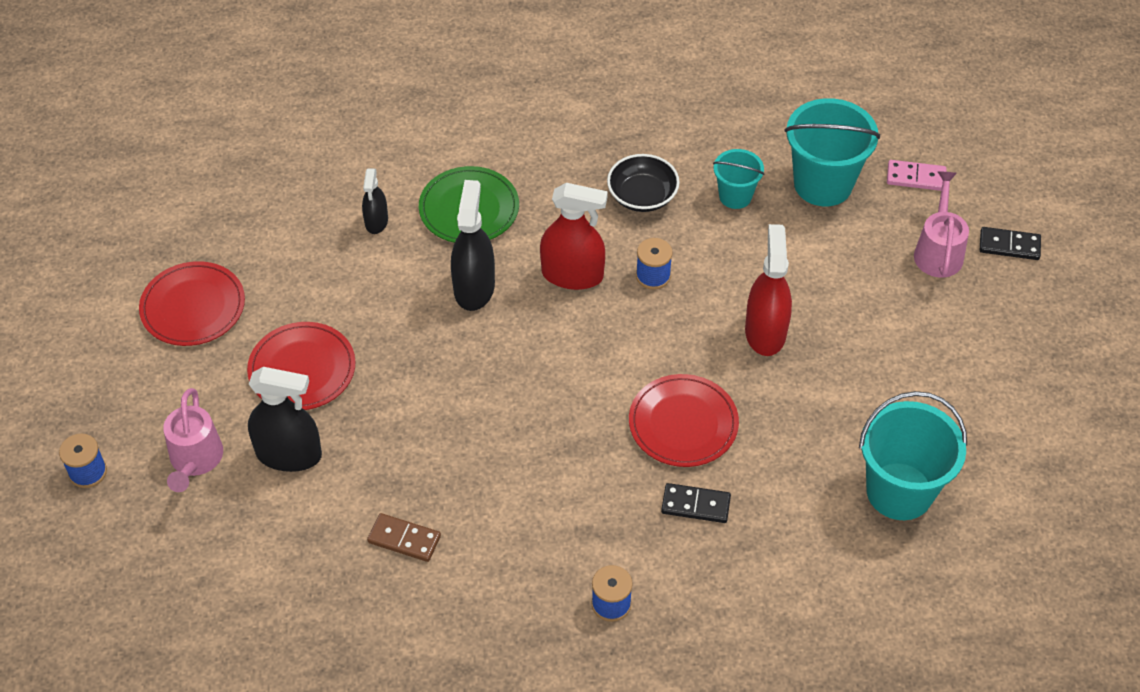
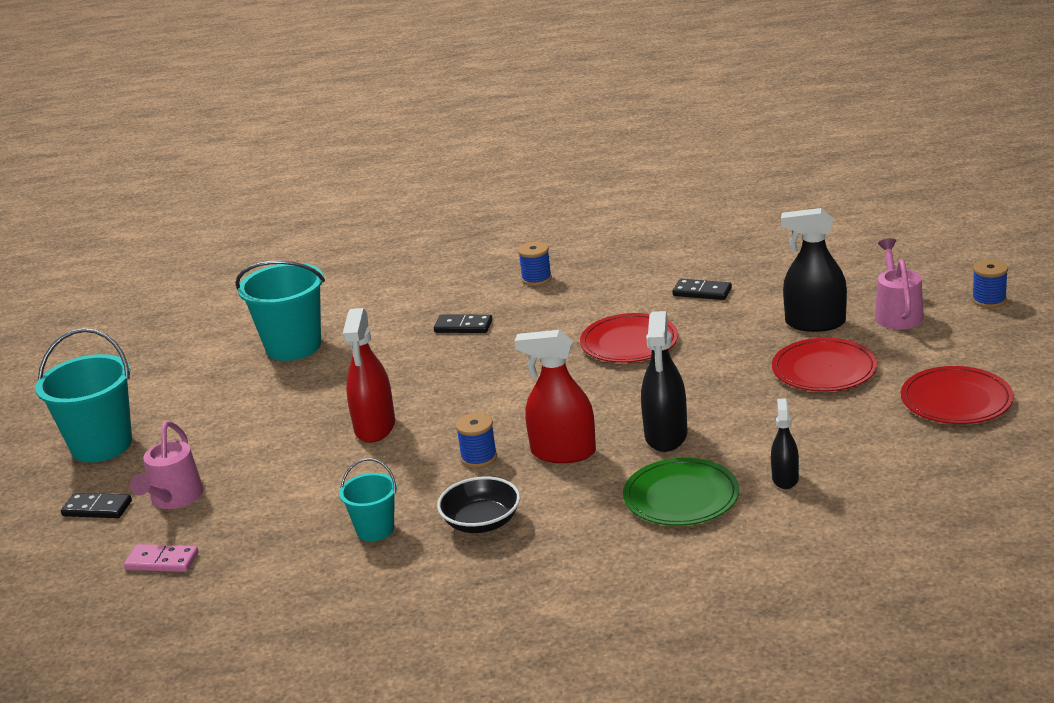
camera: 175 degrees left, 25 degrees down
brown domino [367,513,441,562] -> black domino [673,279,732,300]
red plate [629,374,739,467] -> red plate moved to [580,313,678,363]
turquoise bucket [784,98,880,206] -> turquoise bucket moved to [35,328,132,463]

